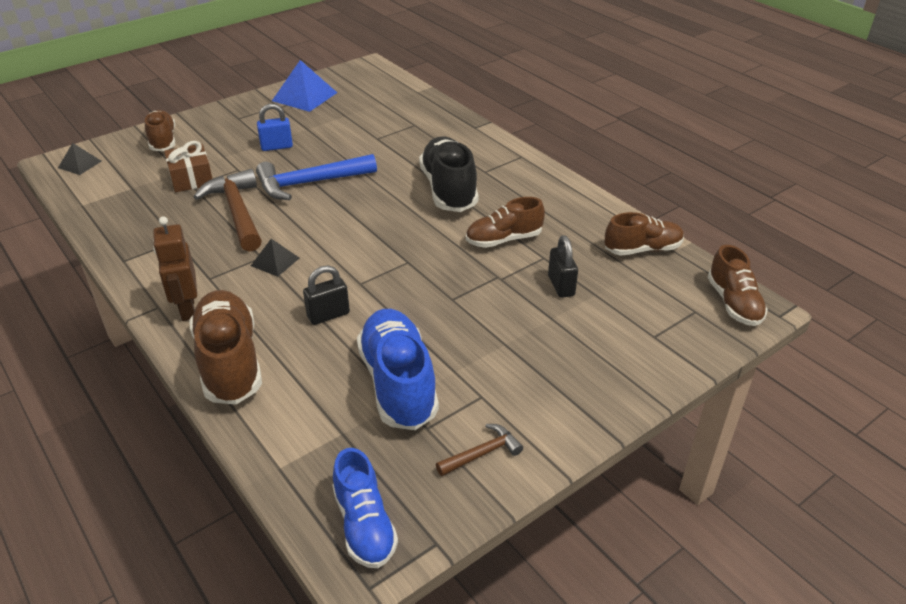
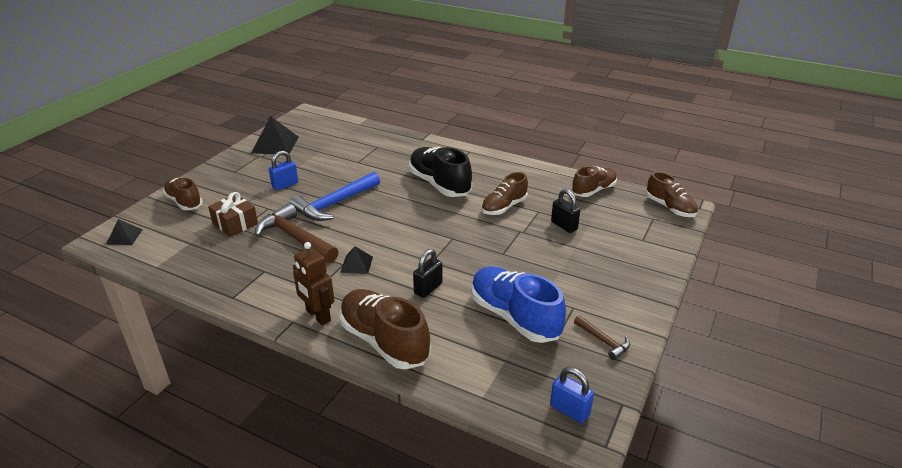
camera: 25 degrees left, 5 degrees down
blue pyramid [272,60,337,112] -> black pyramid [251,116,299,154]
blue shoe [332,448,398,568] -> blue padlock [550,367,594,423]
brown hammer [436,424,523,476] -> brown hammer turned 105 degrees clockwise [574,315,630,360]

